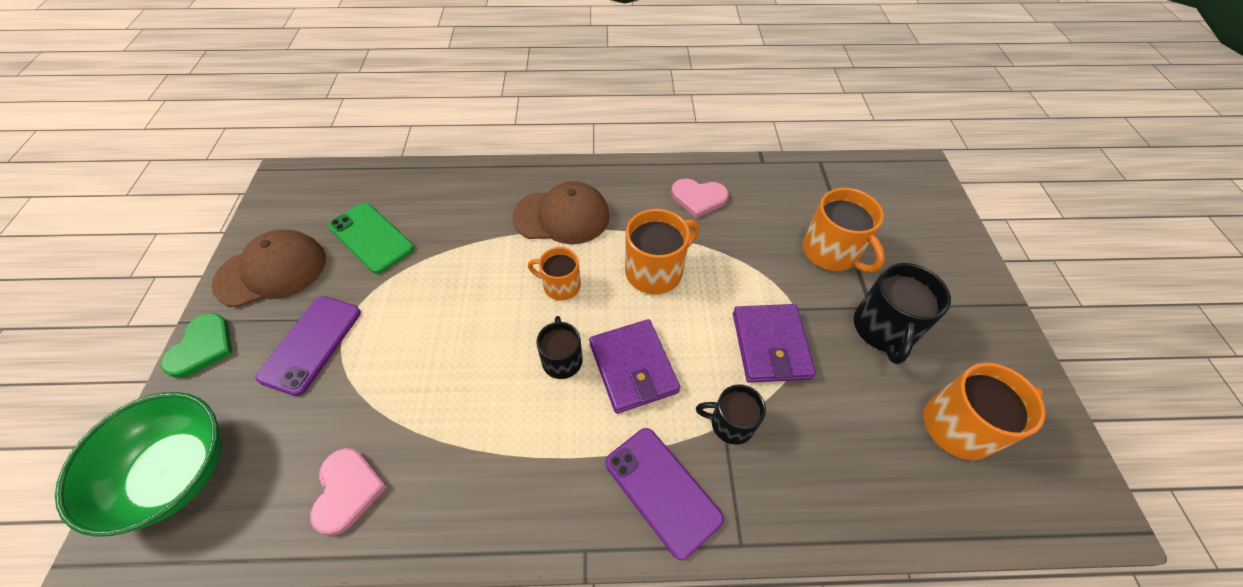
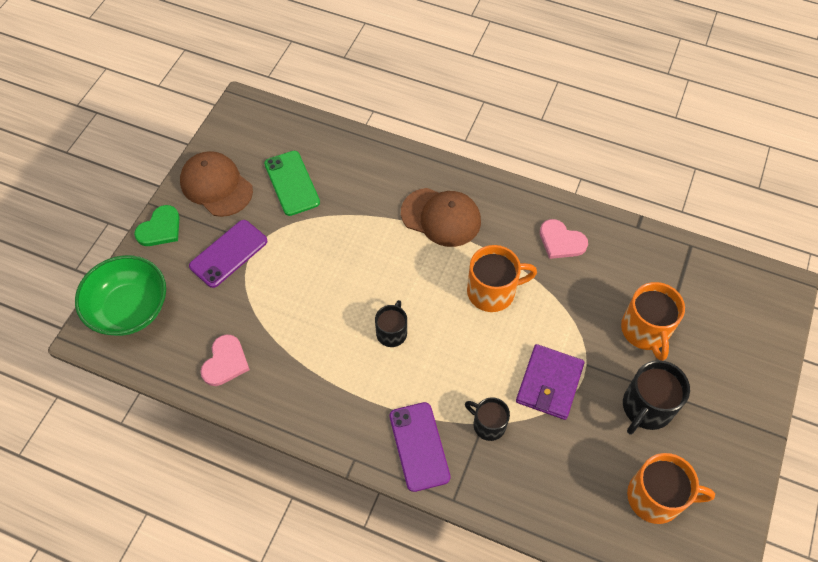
camera: 25 degrees right, 5 degrees up
brown cap [211,230,326,307] -> brown cap turned 135 degrees counterclockwise [180,151,253,217]
orange mug [528,247,581,301] -> none
purple wallet [589,319,680,414] -> none

